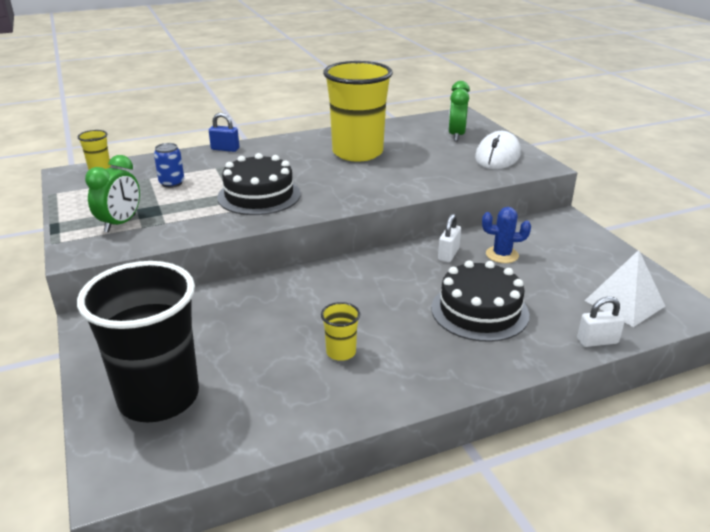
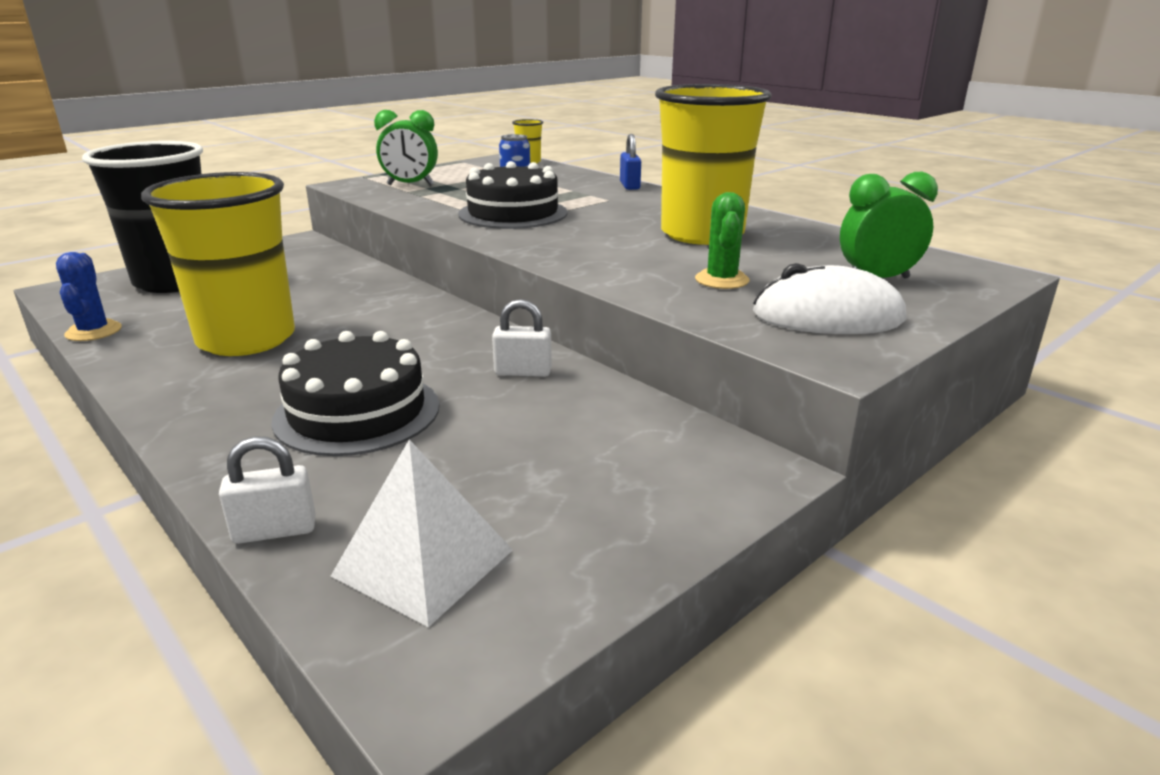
camera: 70 degrees right, 5 degrees down
yellow cup [321,302,360,361] -> yellow cup [141,172,295,356], size x2.46
blue cactus [482,207,531,263] -> blue cactus moved to [56,252,122,341]
white padlock [577,297,625,347] -> white padlock turned 75 degrees counterclockwise [219,436,316,544]
none -> green cactus [695,192,750,289]

